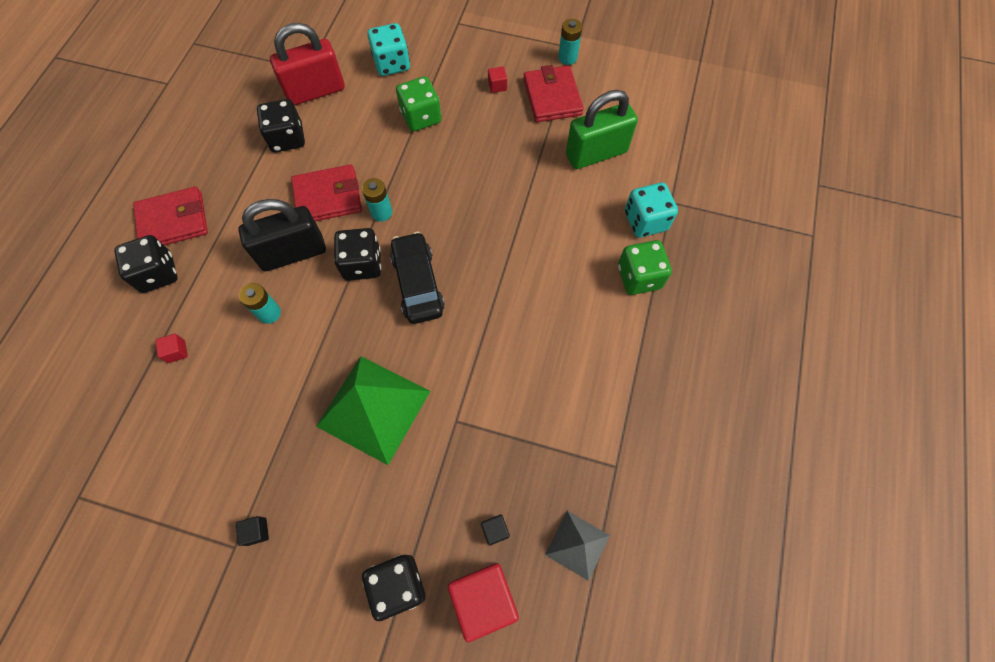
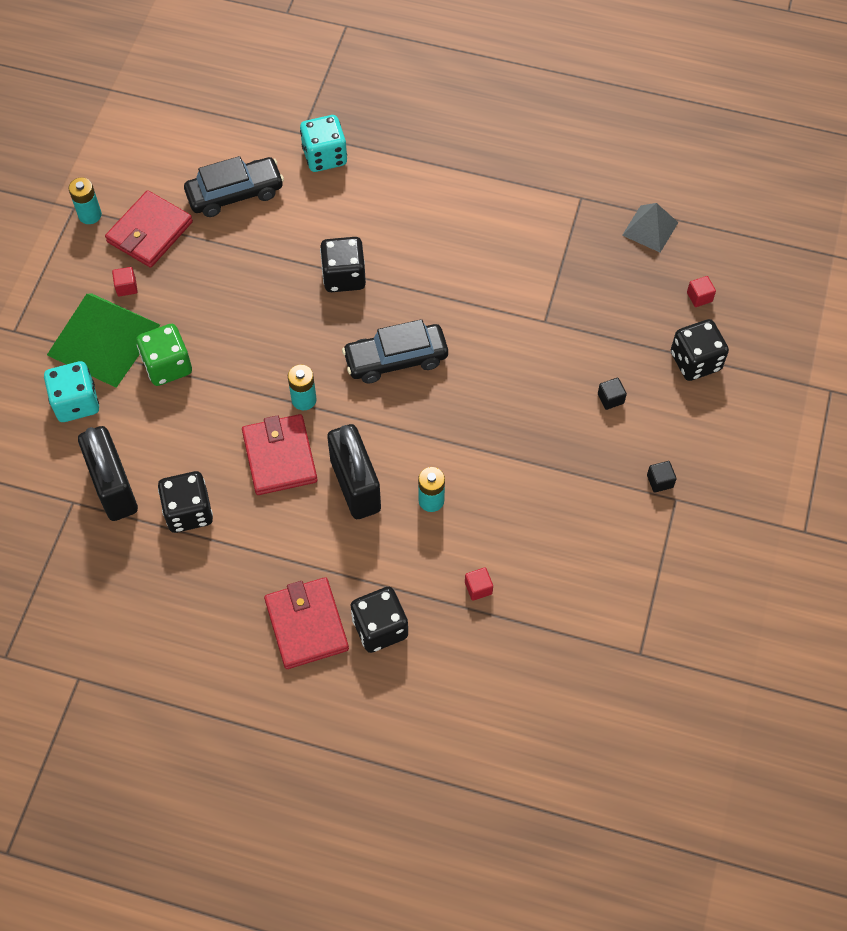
camera: 90 degrees left, 5 degrees down
red padlock [270,23,345,106] -> black padlock [78,426,138,521]
green pyramid [316,356,430,465] -> green pyramid moved to [47,293,160,388]
black dice [334,228,381,281] -> black dice moved to [320,237,366,292]
red cube [448,563,519,642] -> red cube [687,276,716,307], size x0.44
black cube [481,515,510,546] -> black cube moved to [598,378,627,410]
red wallet [523,65,584,122] -> red wallet turned 45 degrees counterclockwise [105,190,193,268]
green padlock [566,90,638,169] -> black car [184,156,284,217]
green dice [618,240,672,295] -> none

